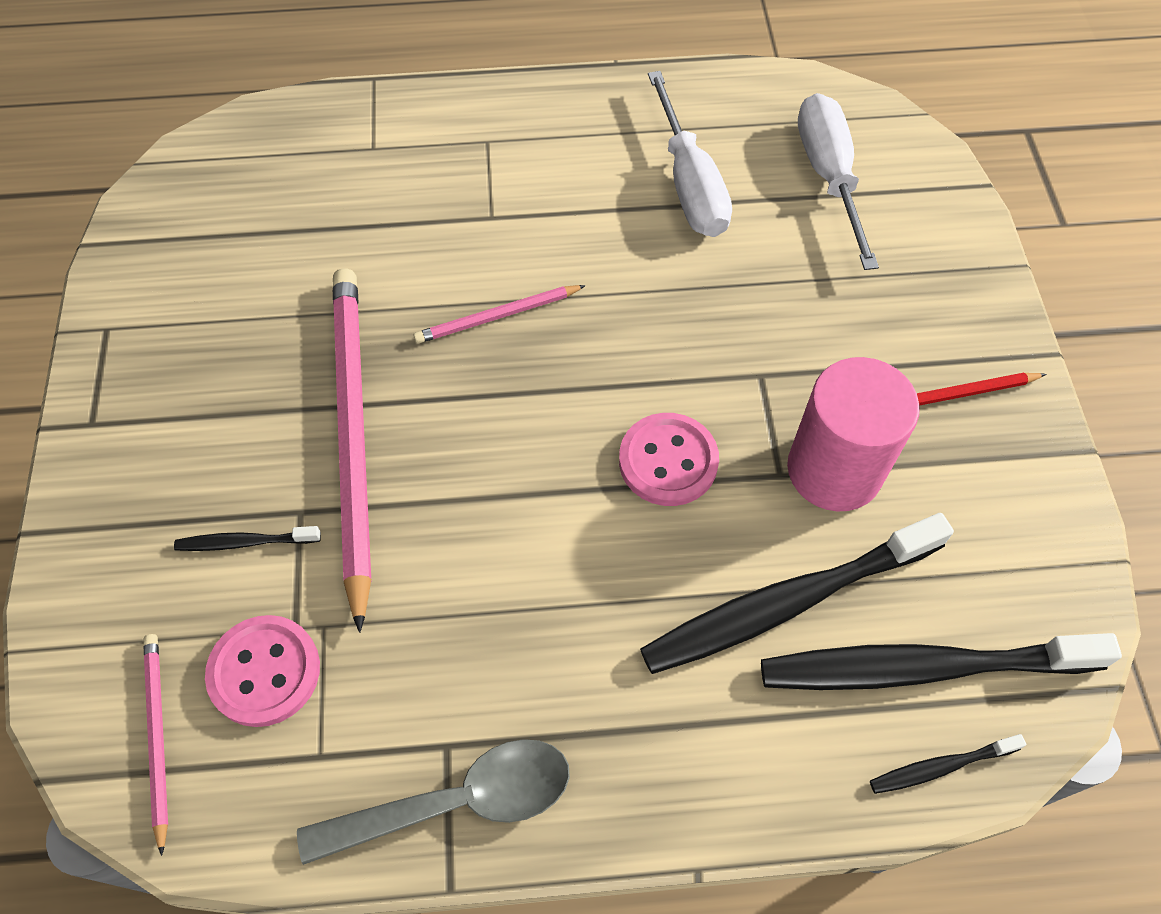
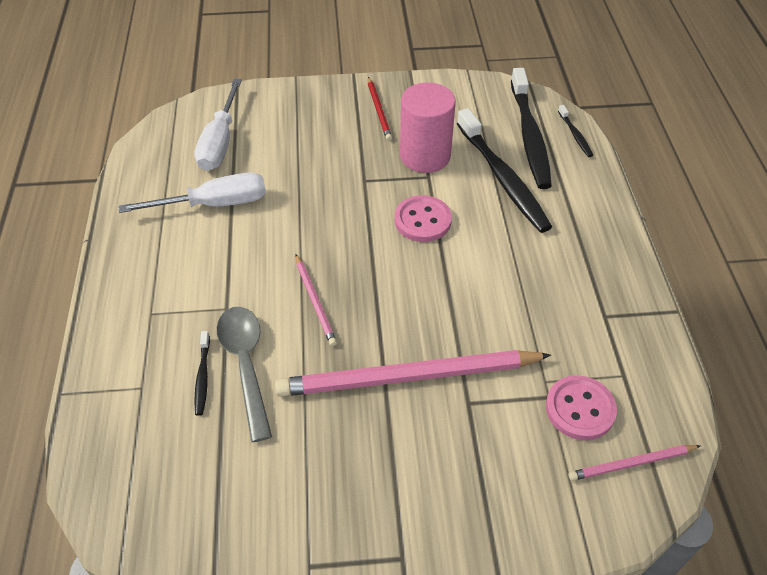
camera: 90 degrees left, 10 degrees down
black toothbrush [174,526,321,551] -> black toothbrush moved to [194,331,210,416]
grey spoon [297,739,570,865] -> grey spoon moved to [217,307,272,442]
white screwdriver [798,93,879,270] -> white screwdriver turned 75 degrees counterclockwise [194,79,242,171]

